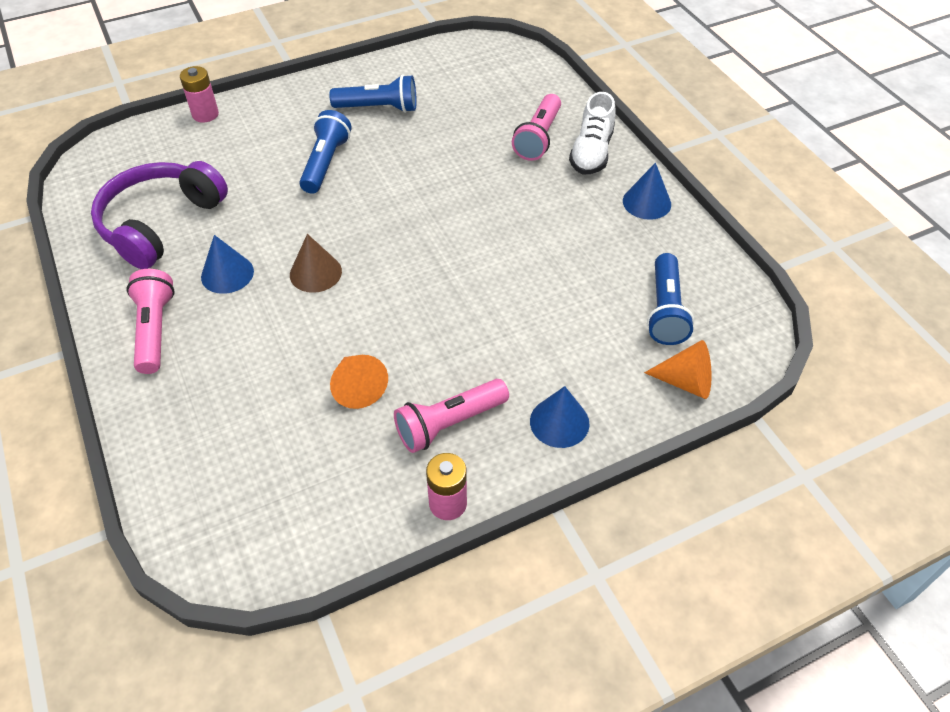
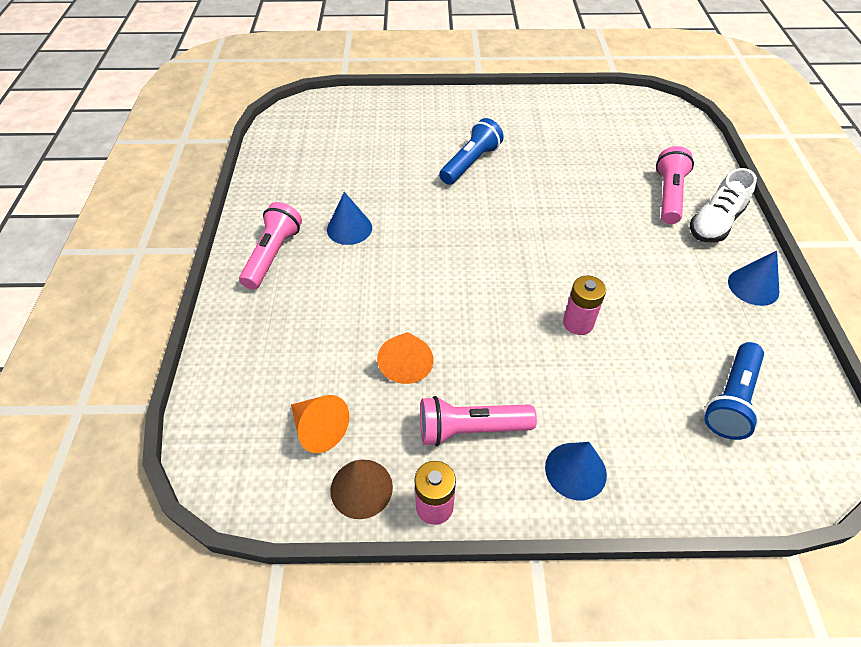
camera: 25 degrees right, 0 degrees up
purple headphones [91,161,228,269] -> none
pink battery [180,66,219,123] -> pink battery moved to [563,276,606,335]
brown cone [290,234,342,293] -> brown cone moved to [330,460,393,519]
blue flashlight [329,75,417,113] -> none
pink flashlight [512,94,561,161] -> pink flashlight turned 150 degrees clockwise [656,146,694,224]
orange cone [644,340,711,399] -> orange cone moved to [291,395,349,453]

